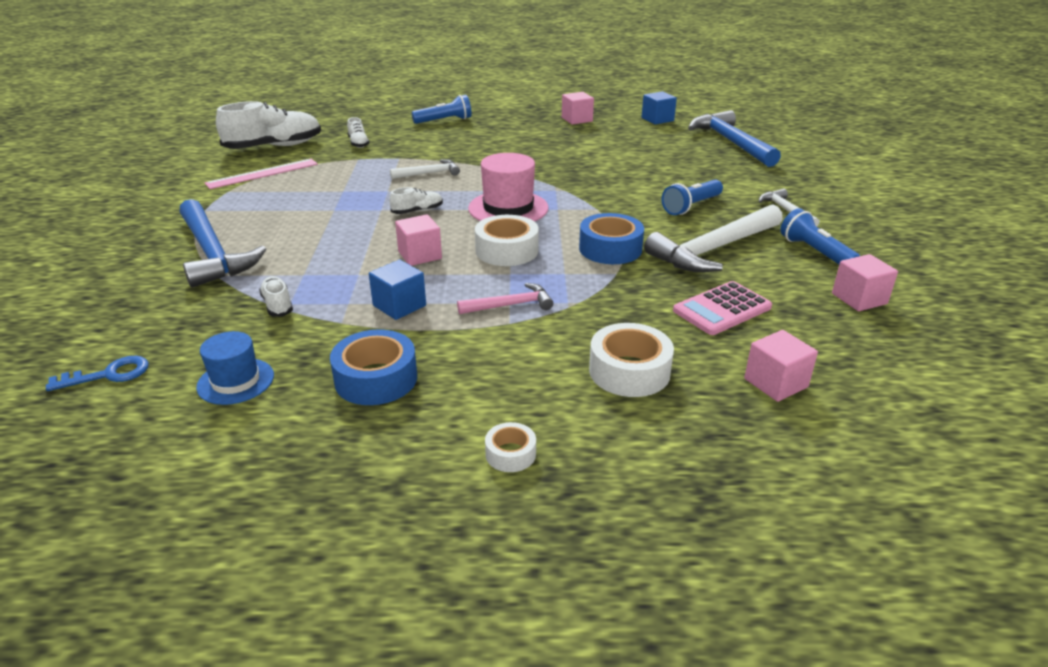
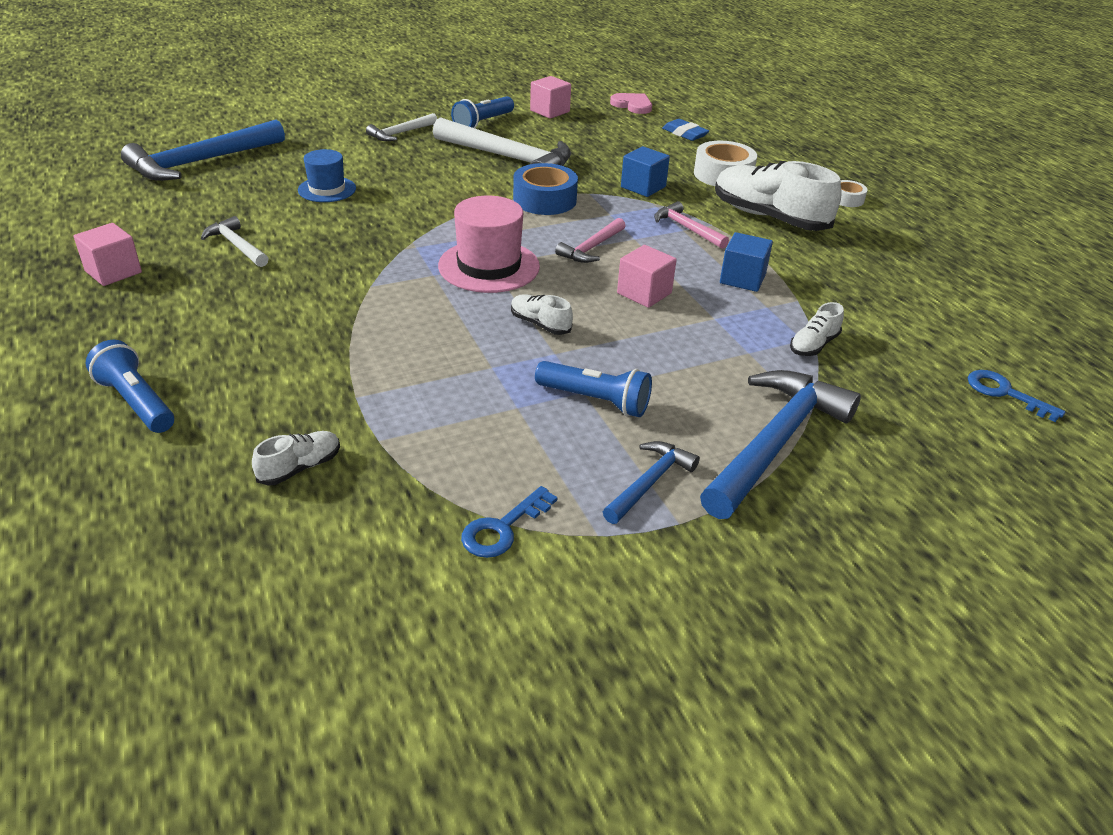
camera: 115 degrees left, 5 degrees up
blue hat [196,331,274,405] -> blue hat moved to [298,149,356,202]
pink ruler [205,159,318,189] -> blue key [461,486,557,558]
white shoe [216,101,321,149] -> white shoe moved to [715,161,842,231]
blue tape [330,329,417,405] -> none
white hammer [390,159,460,179] -> white hammer moved to [201,216,269,267]
white tape [475,215,539,266] -> pink hammer [555,218,625,263]
blue cube [642,91,677,125] -> blue cube moved to [621,146,670,197]
blue flashlight [661,180,723,215] -> blue flashlight moved to [535,361,652,417]
pink calculator [673,281,772,335] -> none
pink cube [744,330,818,402] -> blue eraser [662,119,709,141]
none -> blue hammer [603,441,700,524]
none -> pink heart [610,93,652,114]

